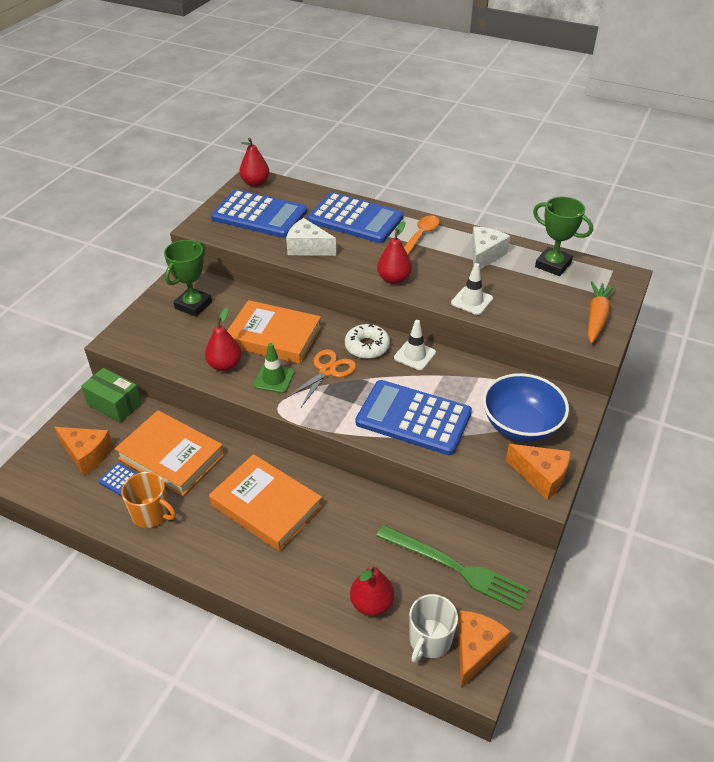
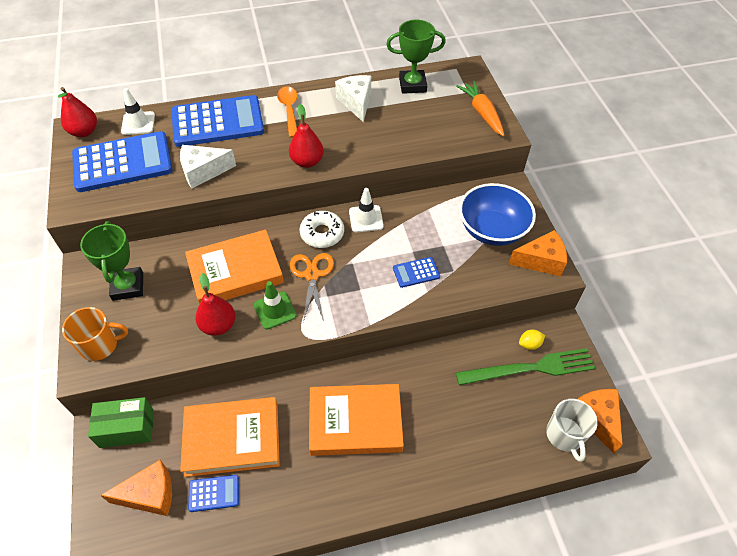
camera: 40 degrees left, 10 degrees up
orange mug [121,472,176,528] -> orange mug moved to [62,307,128,361]
red pear [350,565,394,616] -> none
blue calculator [355,380,472,455] -> blue calculator [393,257,440,288], size x0.44
white traffic cone [451,263,493,315] -> white traffic cone moved to [121,88,155,135]
none -> yellow lemon [519,330,545,350]

